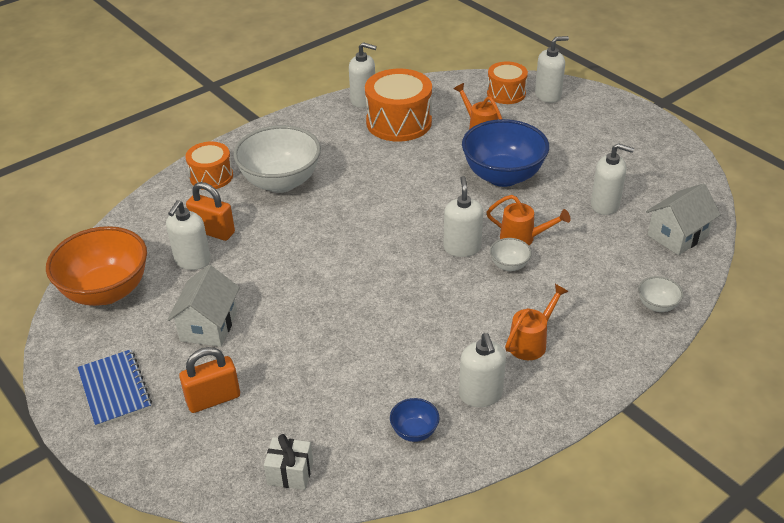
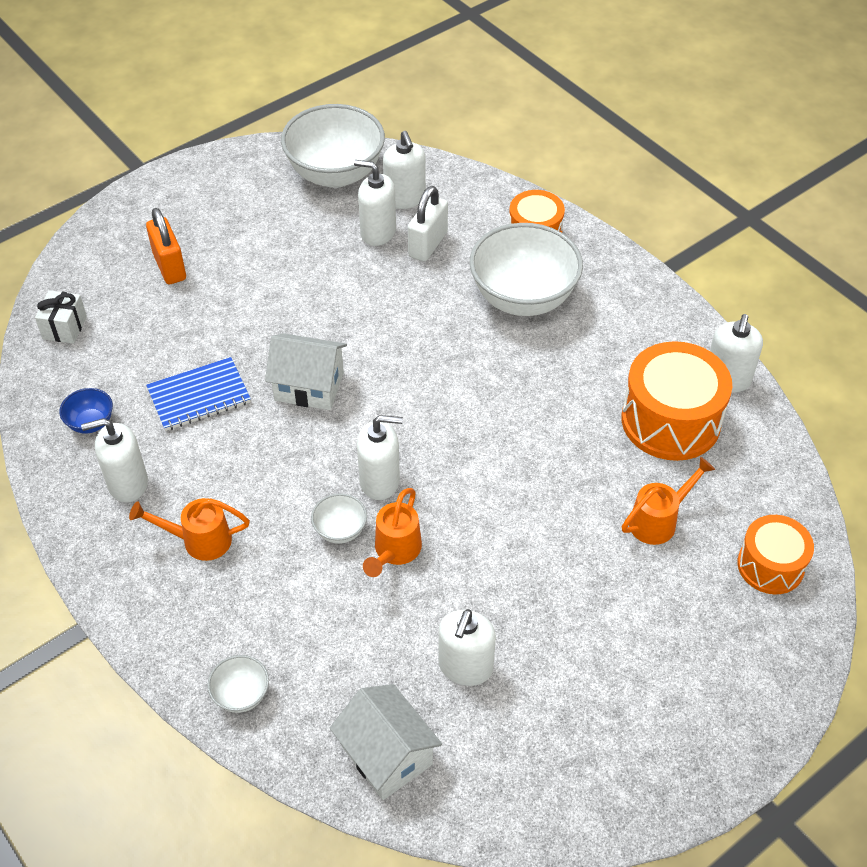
camera: 90 degrees right, 10 degrees up
orange bowl [46,226,147,306] -> white bowl [281,104,385,188]
blue notebook [77,349,152,427] -> blue notebook moved to [146,357,251,431]
white house [167,265,240,347] -> white house moved to [265,333,347,410]
orange padlock [186,182,235,241] -> white padlock [408,186,448,262]
blue bowl [462,119,549,187] -> none
orange watering can [505,284,569,360] -> orange watering can turned 135 degrees clockwise [129,498,250,561]
white soap dispenser [535,36,569,103] -> white soap dispenser moved to [383,131,426,209]

